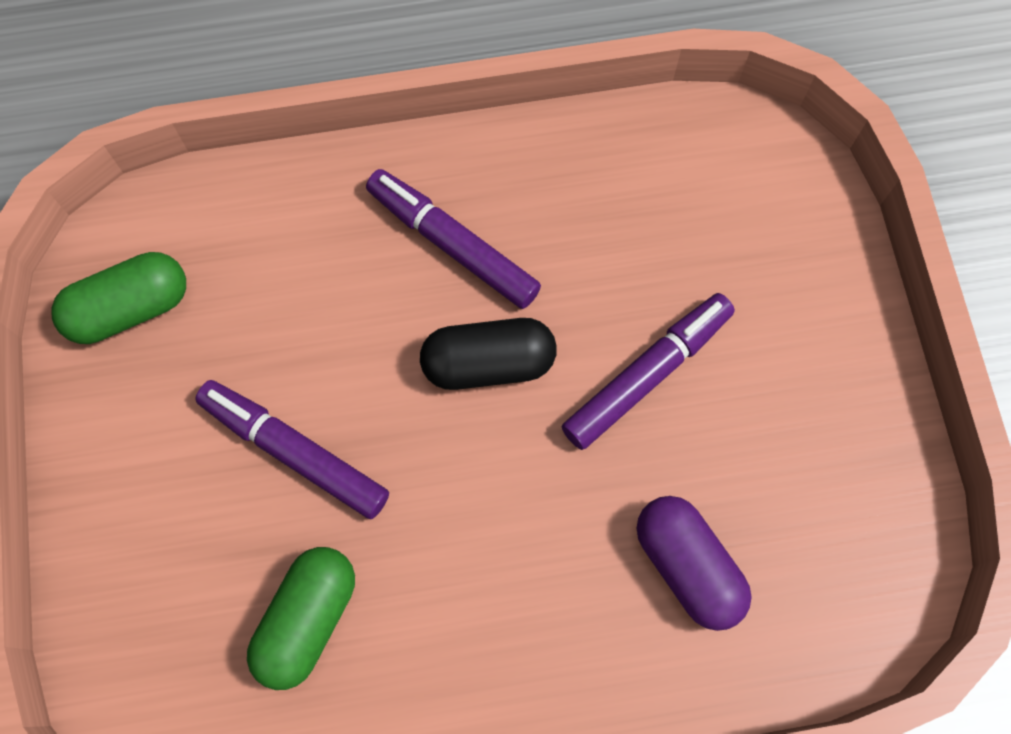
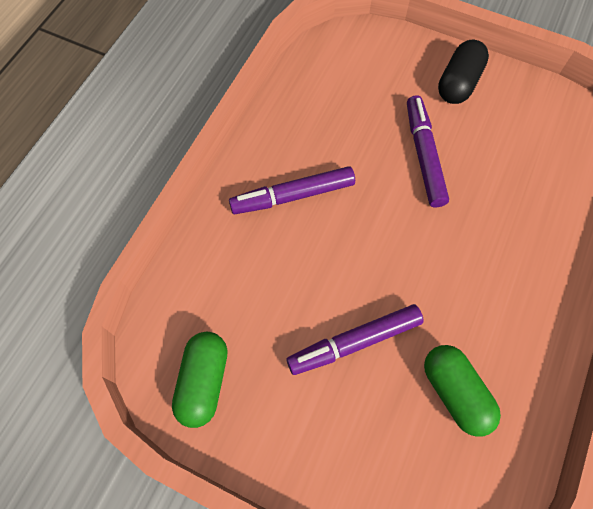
camera: 55 degrees left, 5 degrees down
black capsule [420,318,557,390] -> black capsule moved to [438,40,489,104]
purple capsule [637,496,752,631] -> none

